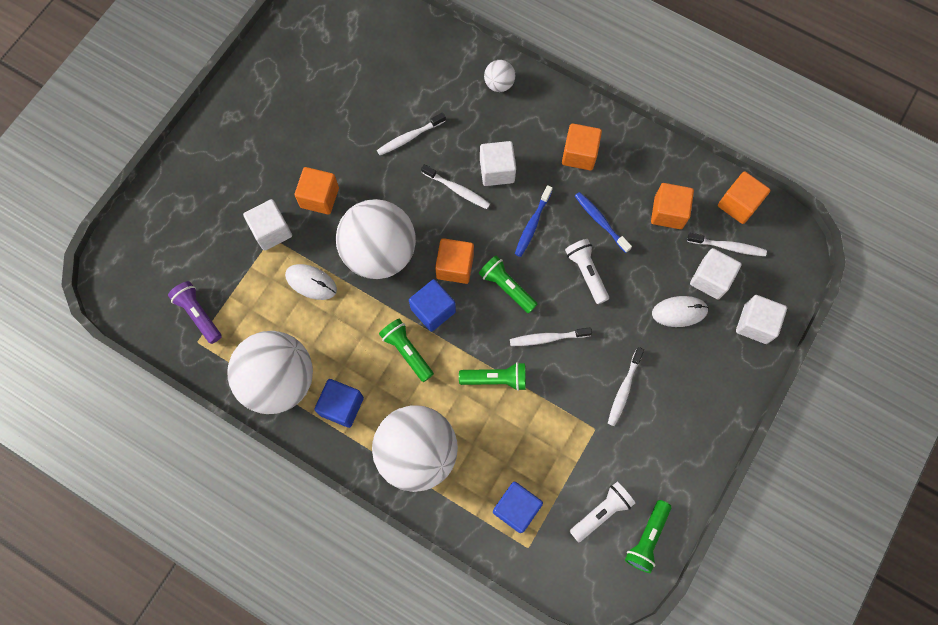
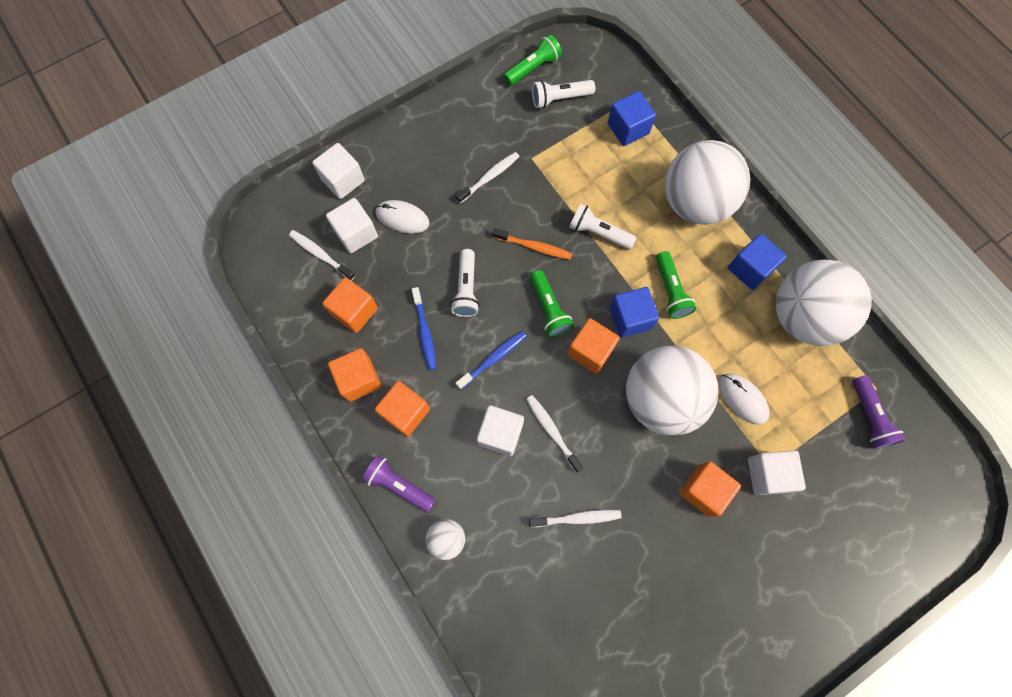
camera: 155 degrees left, 0 degrees up
green flashlight [459,362,526,391] -> white flashlight [569,203,636,249]
white toothbrush [510,327,592,346] -> orange toothbrush [492,228,572,260]
orange cube [718,171,771,224] -> orange cube moved to [328,348,381,402]
none -> purple flashlight [362,455,435,513]

